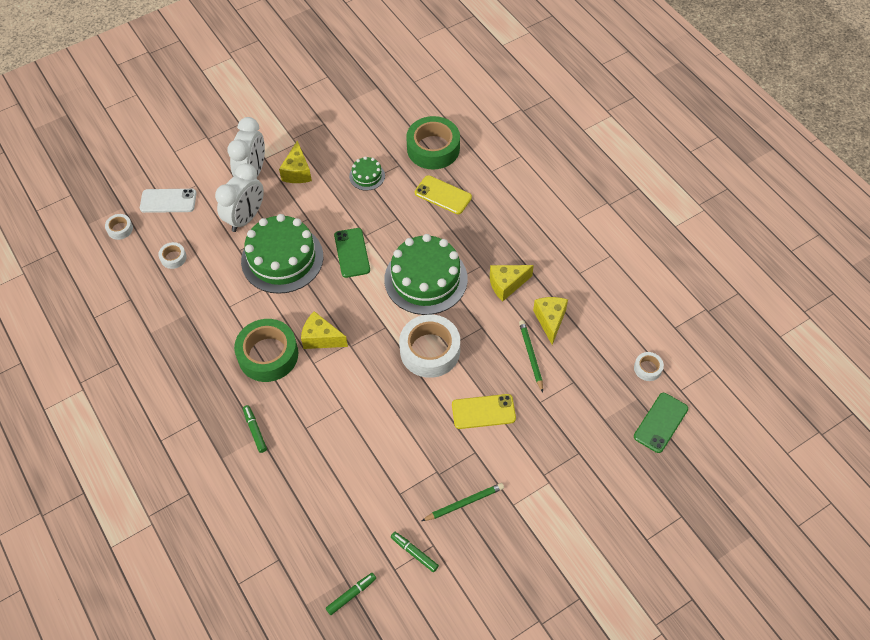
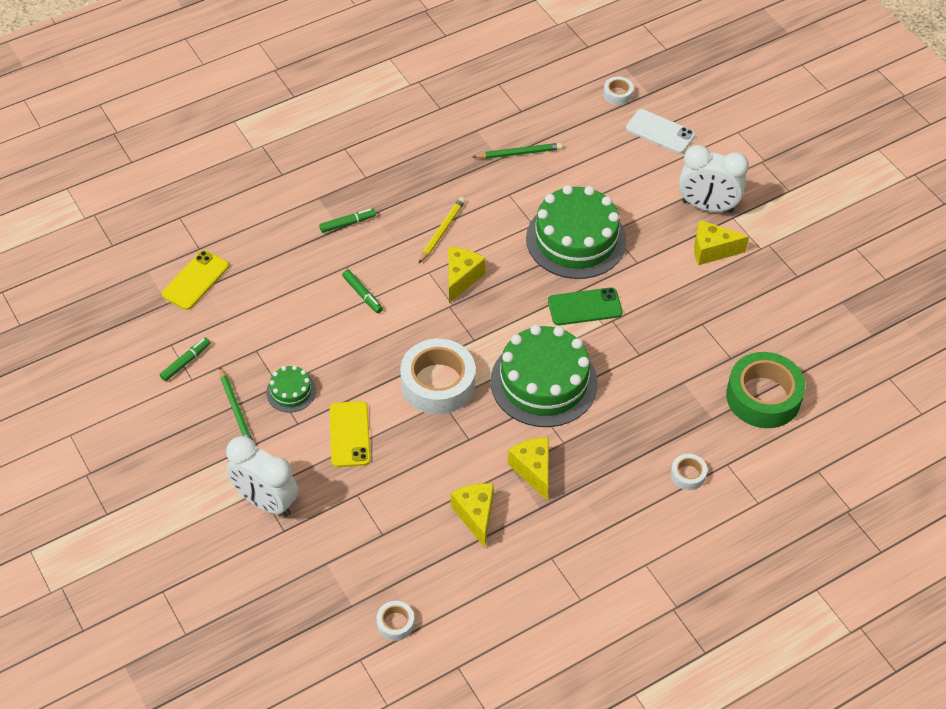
camera: 90 degrees right, 5 degrees down
white phone [140,189,197,213] -> white phone turned 60 degrees counterclockwise [626,109,695,154]
white tape [158,242,187,269] -> white tape moved to [671,454,707,490]
white clock [215,163,264,232] -> white clock moved to [226,436,299,517]
green tape [234,319,298,382] -> yellow pencil [419,197,465,263]
green marker [326,573,376,615] -> green marker moved to [342,270,383,313]
green cake [349,156,385,191] -> green cake moved to [266,365,316,413]
yellow phone [415,175,472,214] -> yellow phone moved to [162,250,229,310]
green pencil [519,320,543,393] -> green pencil moved to [473,143,562,159]
yellow cheese [533,297,568,345] -> yellow cheese turned 105 degrees counterclockwise [451,483,494,548]
green phone [634,393,688,453] -> none

